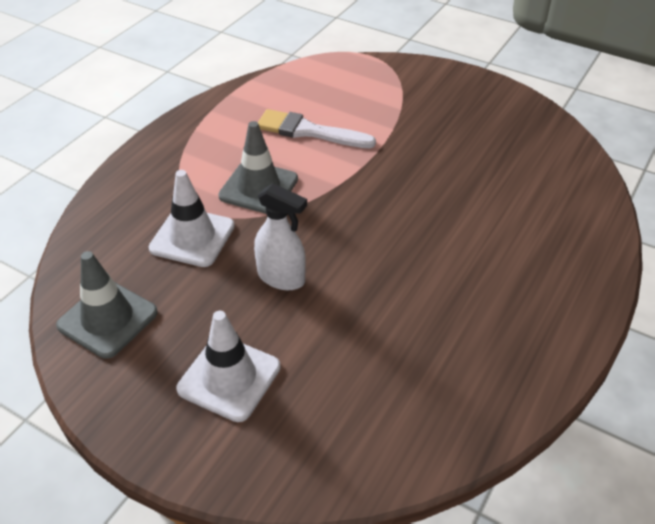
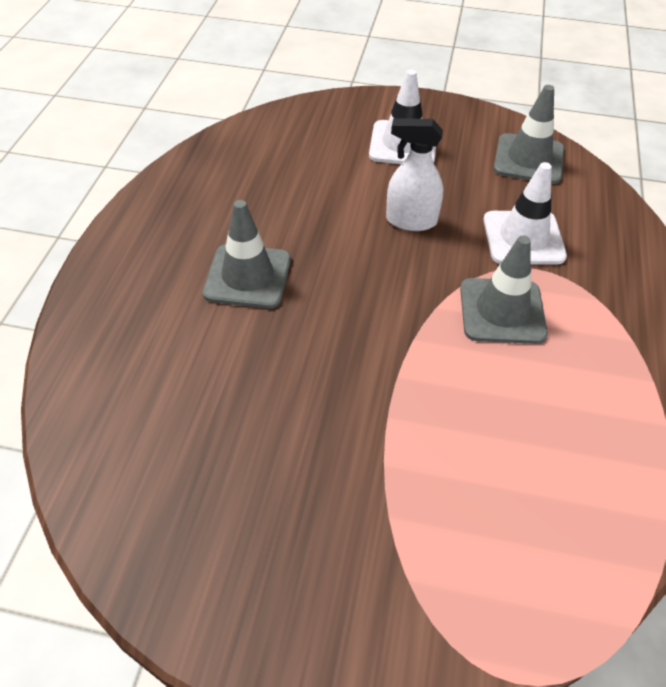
camera: 160 degrees right, 5 degrees up
white brush [258,109,376,148] -> none
none -> grey traffic cone [203,200,291,309]

